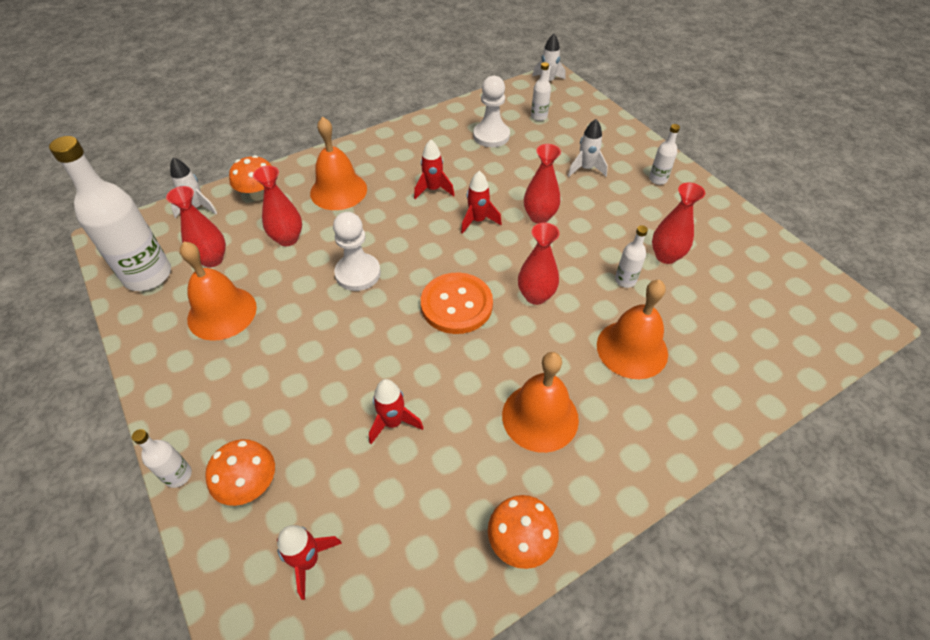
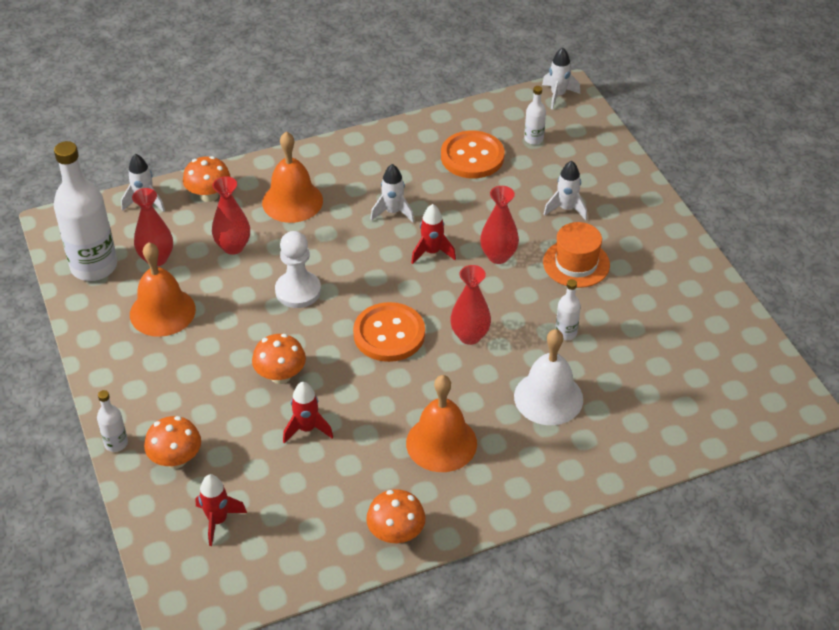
camera: 10 degrees right, 5 degrees down
red rocket [414,139,454,199] -> white rocket [370,164,414,222]
white pawn [473,76,510,147] -> orange button [441,131,505,178]
orange bell [597,280,668,379] -> white bell [514,329,583,425]
white bottle [649,124,680,185] -> none
red vase [652,183,705,264] -> none
none -> orange mushroom [252,334,306,384]
none -> orange hat [543,222,610,288]

